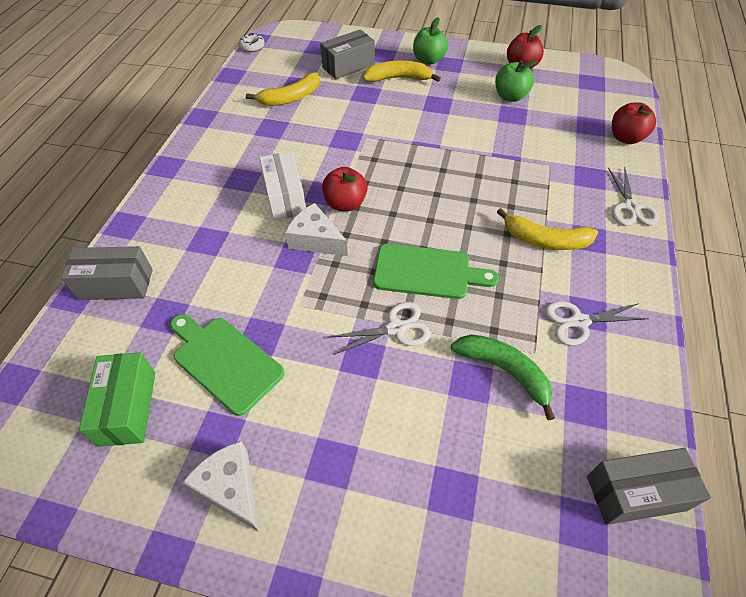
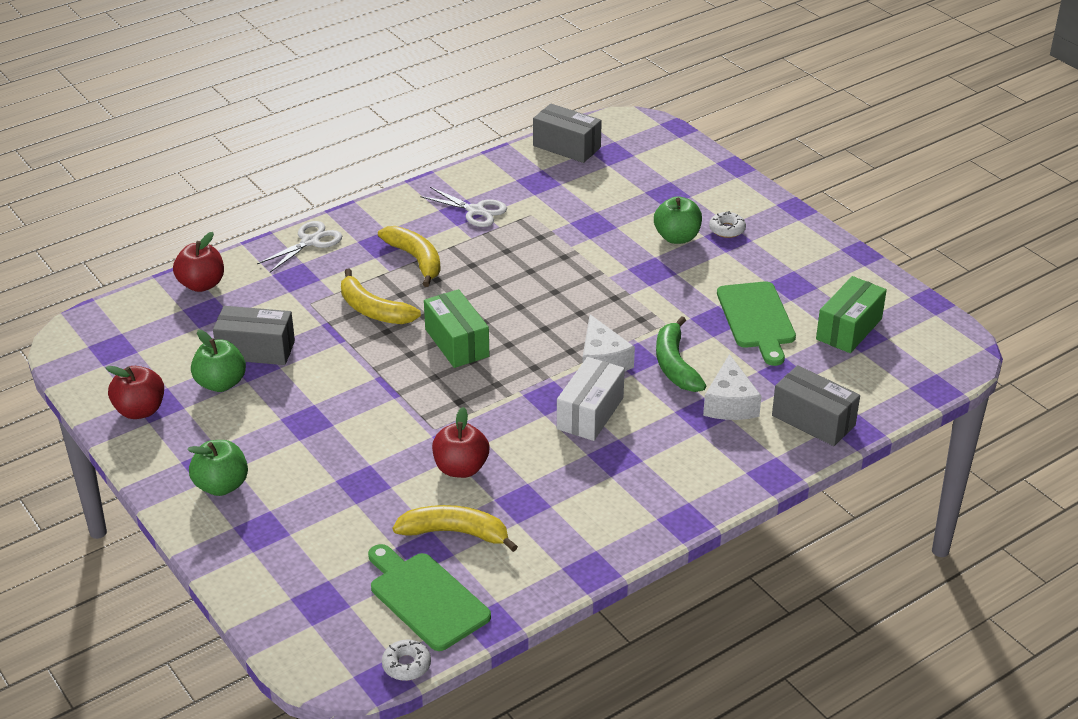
camera: 140 degrees left, 15 degrees down
white cheese [182,441,259,532] -> white cheese moved to [703,354,762,420]
grey box [320,29,375,79] -> grey box moved to [213,306,295,365]
red apple [322,167,367,211] -> red apple moved to [432,407,489,478]
white scissors [329,302,431,355] -> none
yellow banana [363,61,441,82] -> yellow banana moved to [341,268,421,324]
green cutting board [373,244,499,299] -> green cutting board moved to [368,544,491,651]
green banana [451,334,555,420] -> green banana moved to [656,316,706,392]
none -> green box [424,289,490,368]
none -> green apple [654,196,702,244]
none -> white donut [709,211,746,238]

